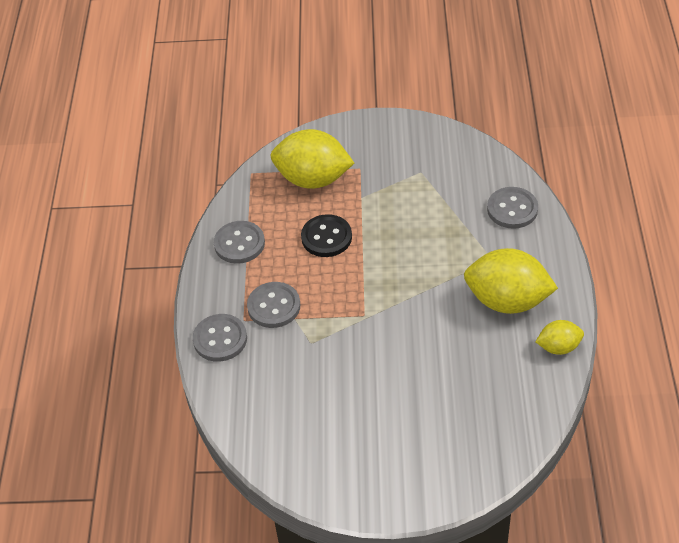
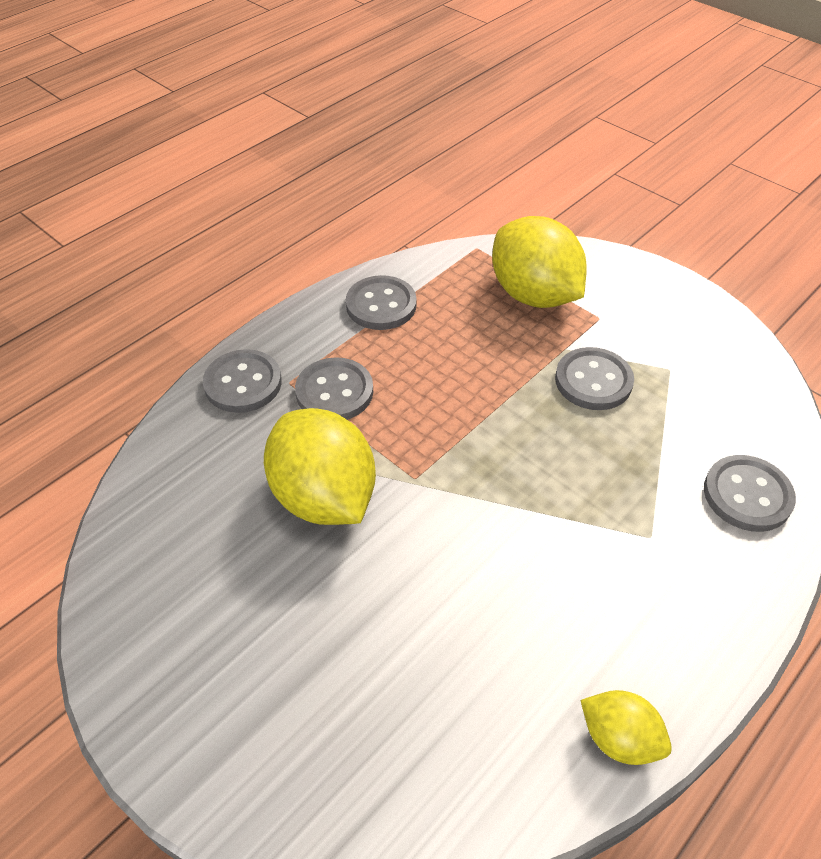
camera: 40 degrees right, 0 degrees up
black button [301,214,352,257] -> none
yellow lemon [464,248,558,314] -> yellow lemon moved to [264,408,376,525]
none -> grey button [555,347,634,410]

